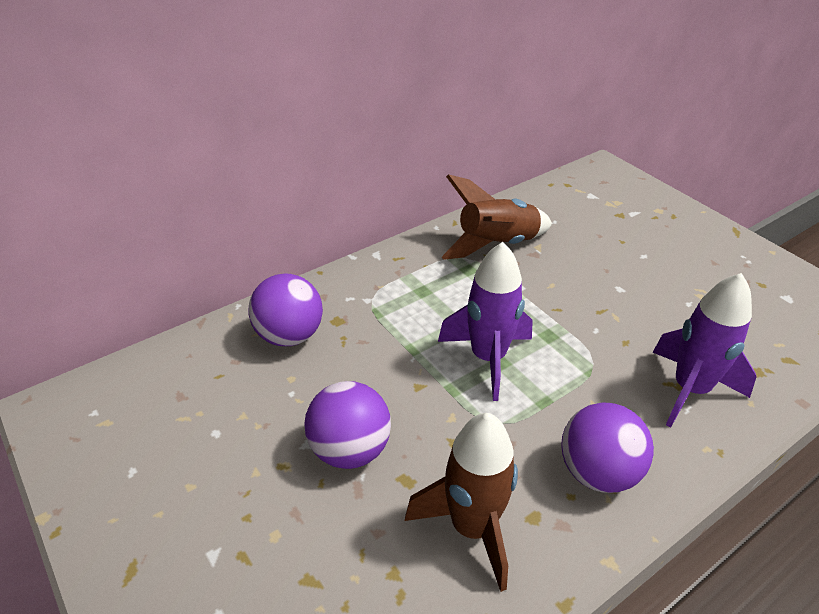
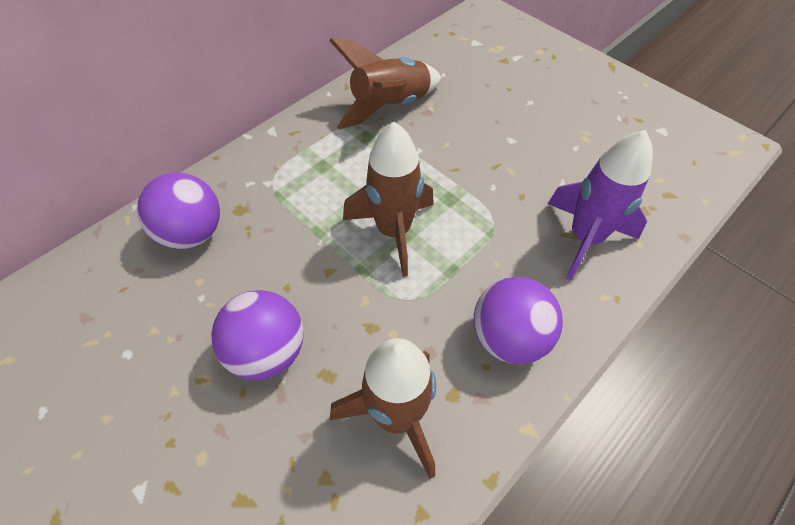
camera: 10 degrees left, 15 degrees up
purple rocket [438,242,533,401] -> brown rocket [343,122,434,277]

